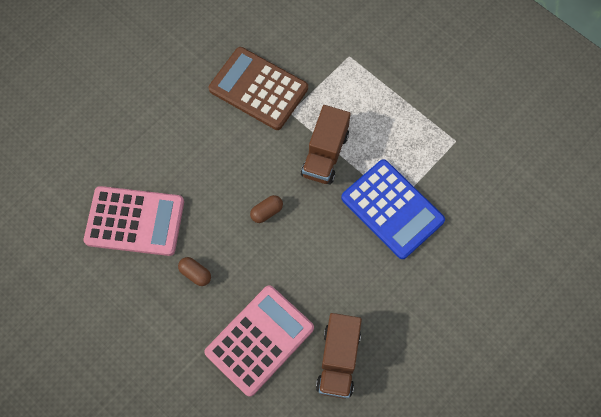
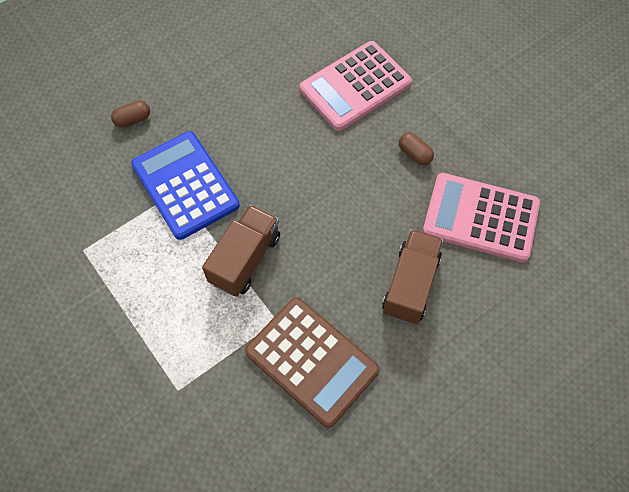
camera: 170 degrees left, 5 degrees down
brown capsule [250,195,283,223] -> brown capsule moved to [111,101,150,128]
brown truck [316,313,362,399] -> brown truck moved to [382,229,443,324]

